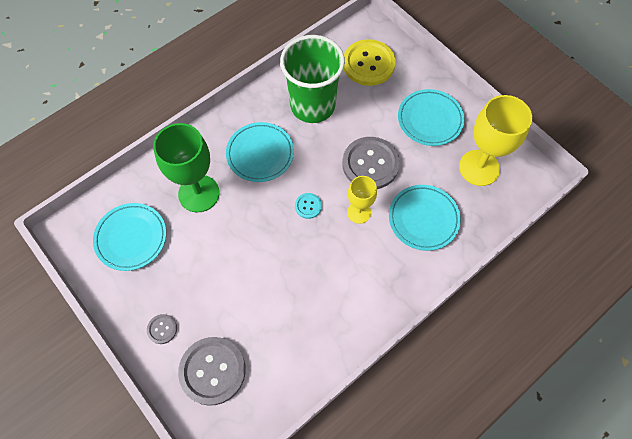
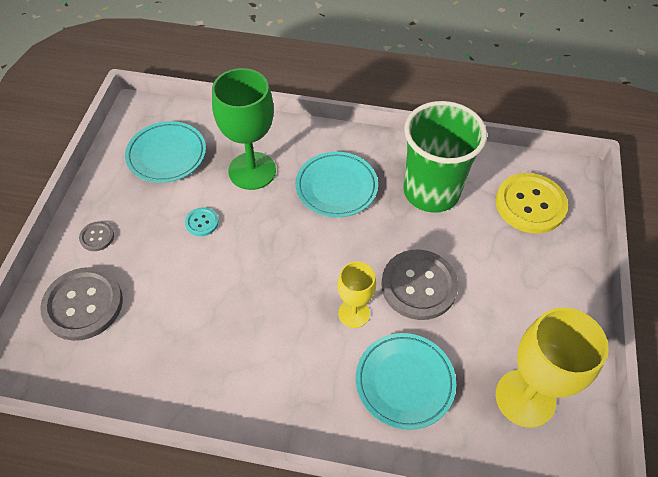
camera: 50 degrees right, 10 degrees down
turquoise button [295,193,322,219] -> turquoise button moved to [185,207,219,236]
turquoise plate [398,89,464,146] -> none

